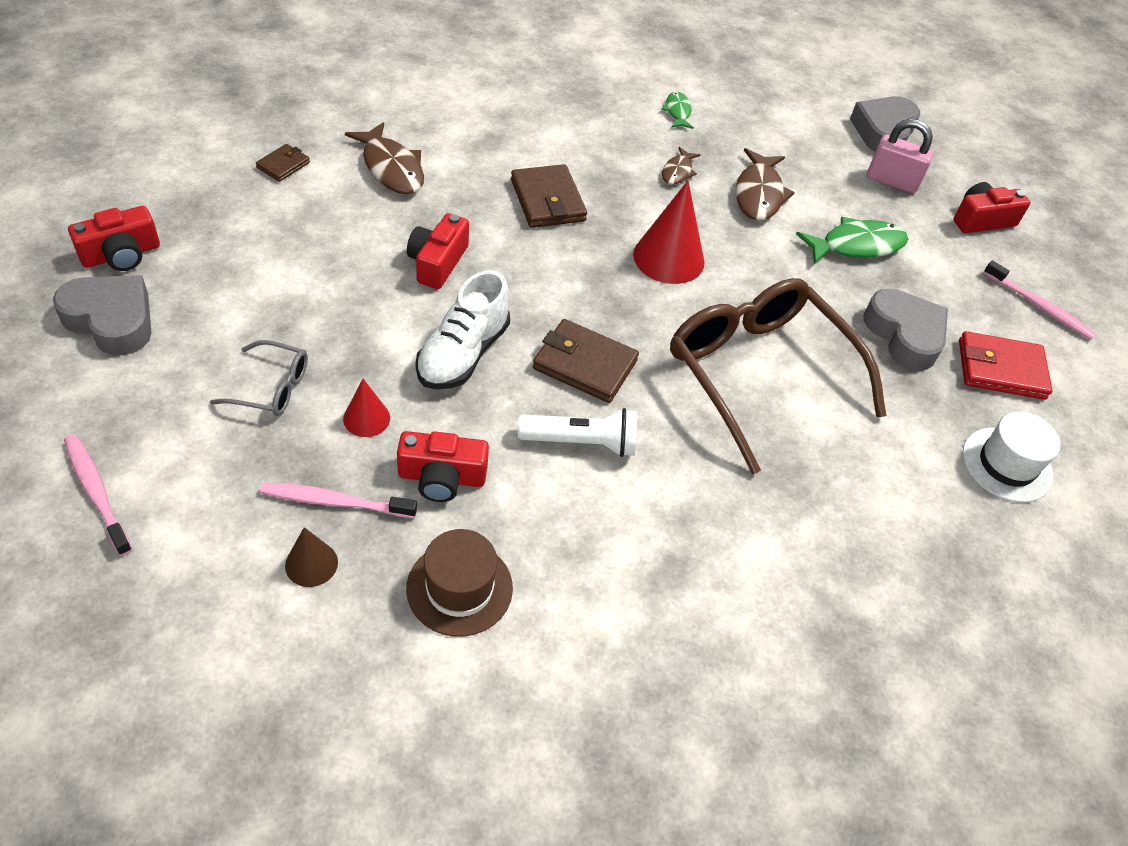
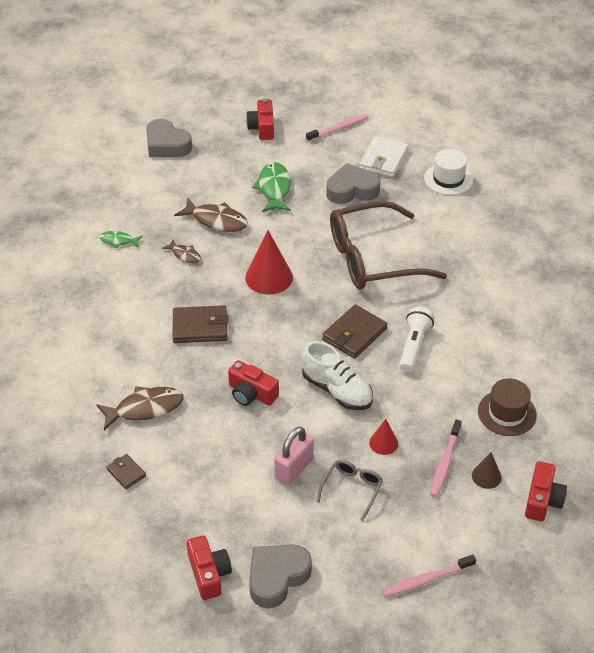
camera: 70 degrees left, 5 degrees down
red camera [397,431,489,502] -> red camera moved to [525,461,567,521]
pink padlock [867,119,934,193] -> pink padlock moved to [274,426,314,485]
red wallet [959,331,1053,400] -> white wallet [359,136,408,177]

